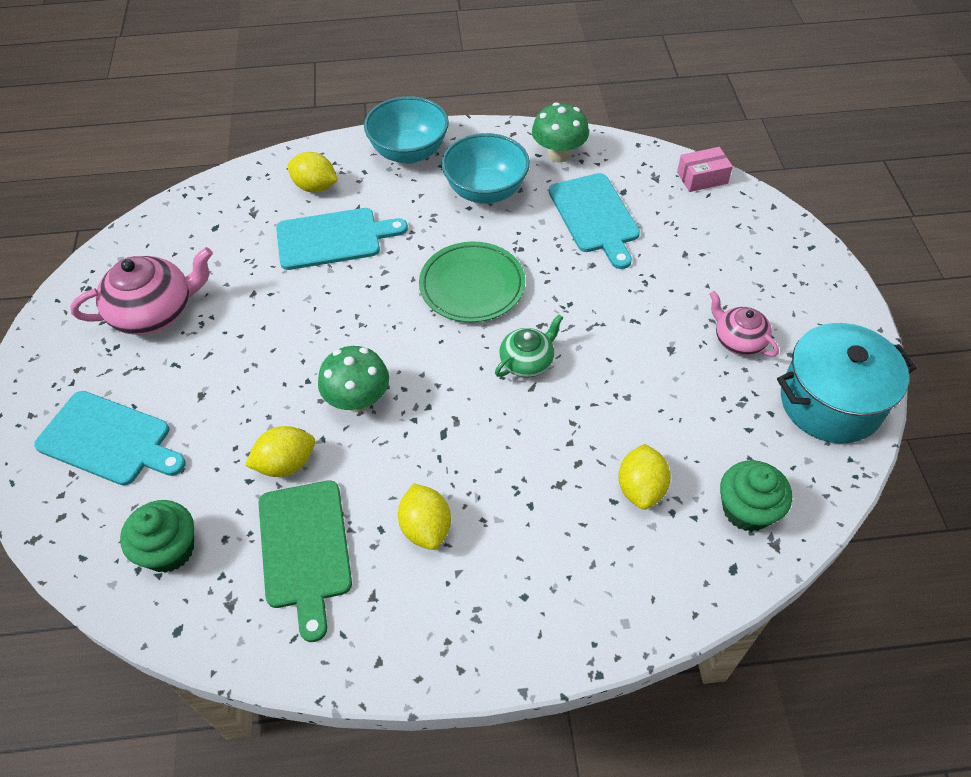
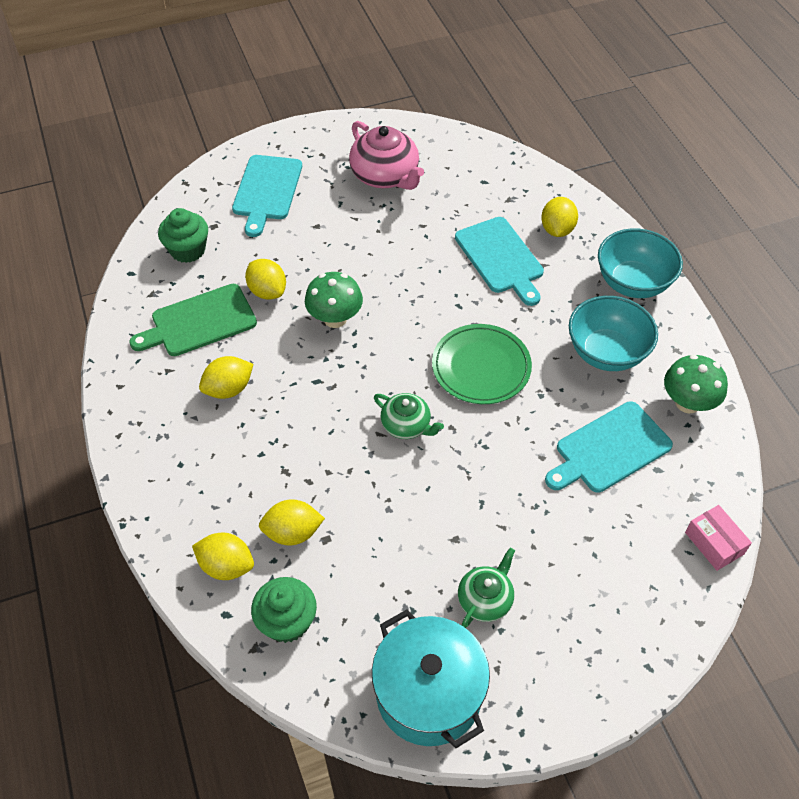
camera: 75 degrees right, 0 degrees up
pink teapot [710,291,779,357] -> green teapot [458,548,515,628]
none -> yellow lemon [192,533,254,580]

